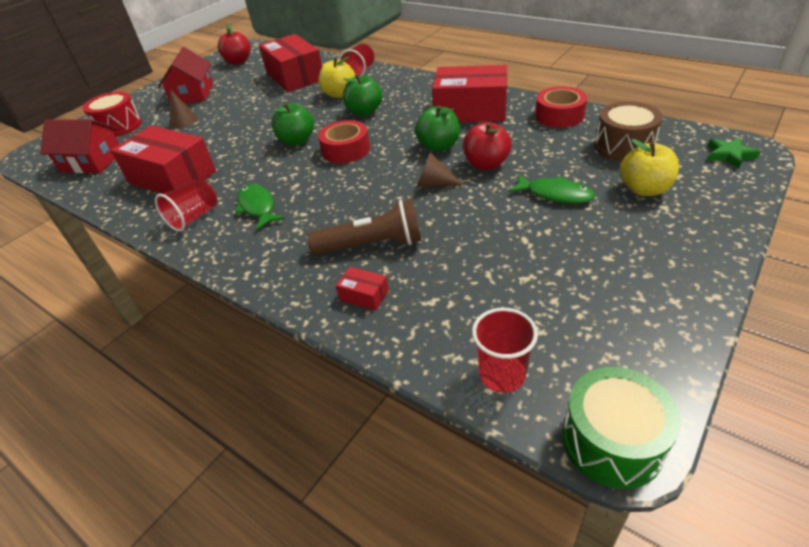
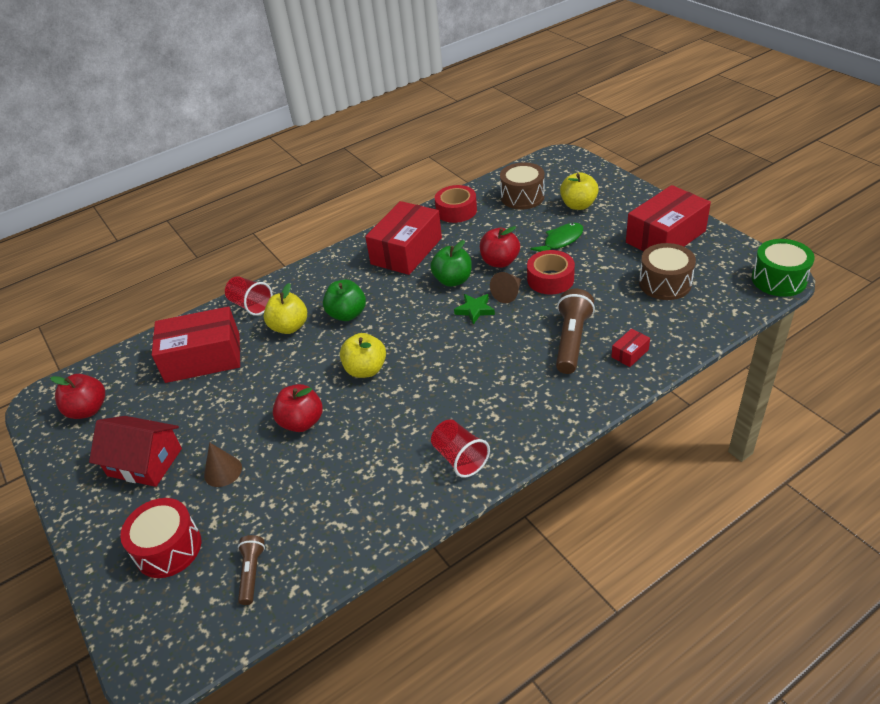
camera: 70 degrees left, 0 degrees up
red house [40,119,119,173] -> brown flashlight [238,535,265,605]
red box [111,125,216,194] -> red box moved to [626,185,711,252]
green fish [235,184,285,230] -> none
green apple [271,103,314,146] -> yellow apple [340,333,386,378]
red tape [318,120,370,163] -> red tape moved to [527,250,575,295]
red cup [472,308,538,393] -> none
green star [707,137,761,169] -> green star moved to [454,294,495,324]
none -> red apple [273,384,323,432]
none -> brown drum [639,243,696,300]

